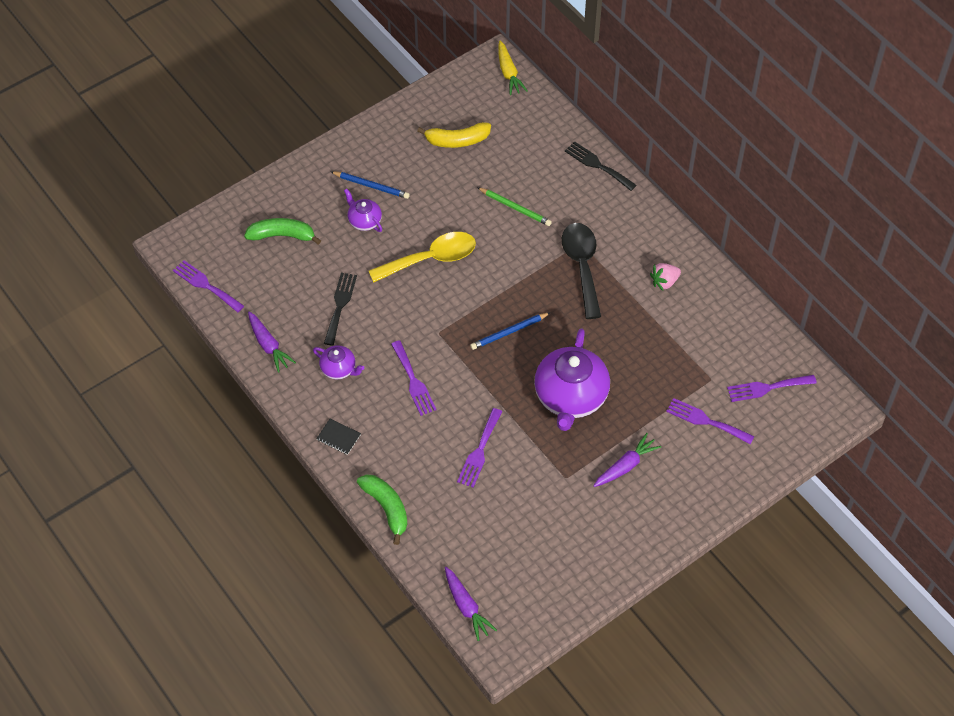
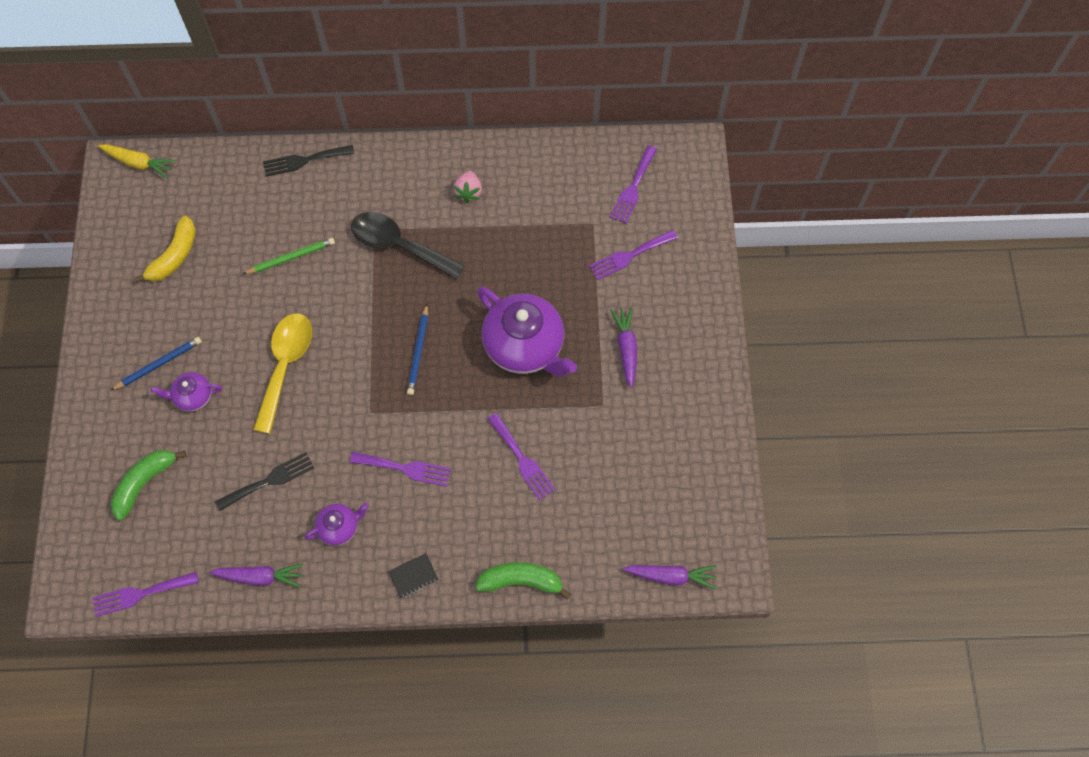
camera: 55 degrees left, 10 degrees up
black fork [324,273,357,346] -> black fork turned 105 degrees clockwise [215,452,314,511]

